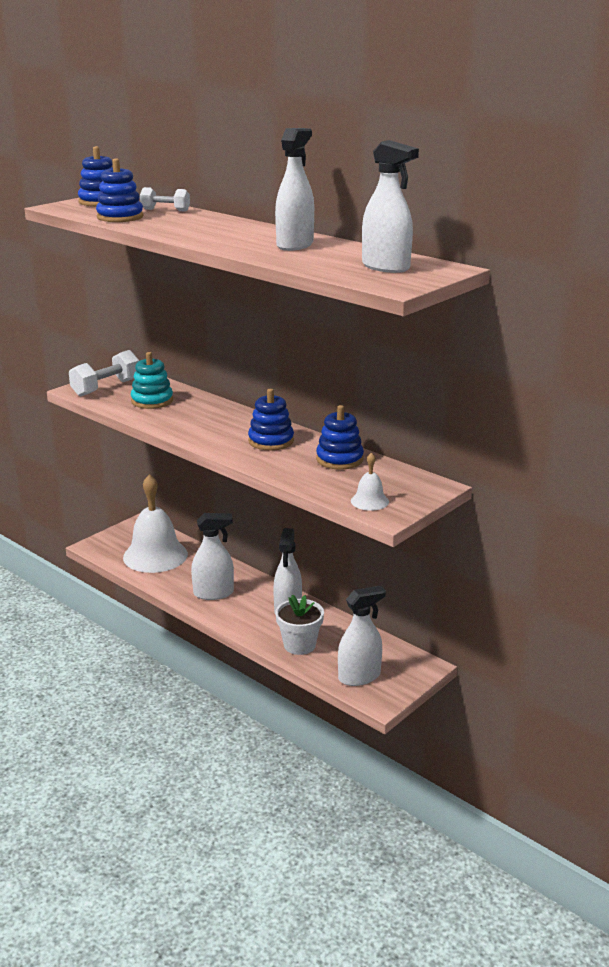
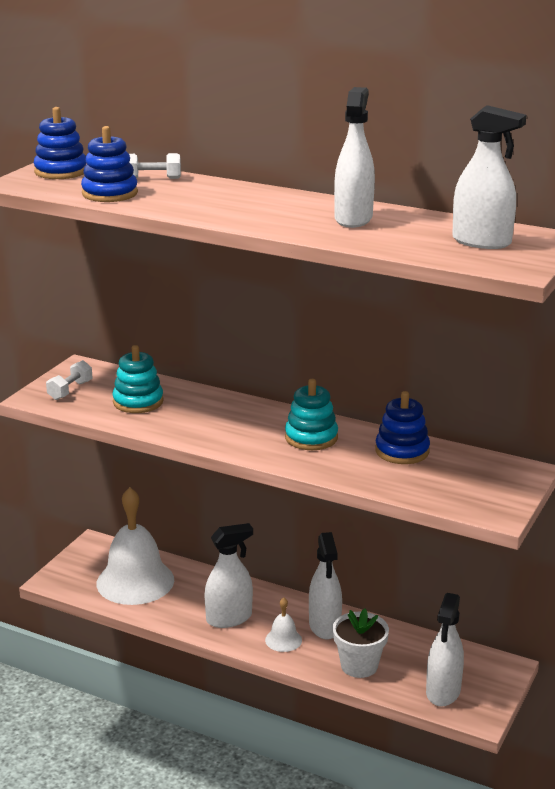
camera: 15 degrees left, 0 degrees up
white dumbbell [69,350,139,396] -> white dumbbell [46,360,92,400], size x0.61
blue stacking toy [248,389,294,451] -> turquoise stacking toy [285,379,338,450]
white spray bottle [338,586,386,686] -> white spray bottle turned 150 degrees clockwise [426,593,464,707]
white bell [351,452,389,511] -> white bell moved to [265,597,302,652]

